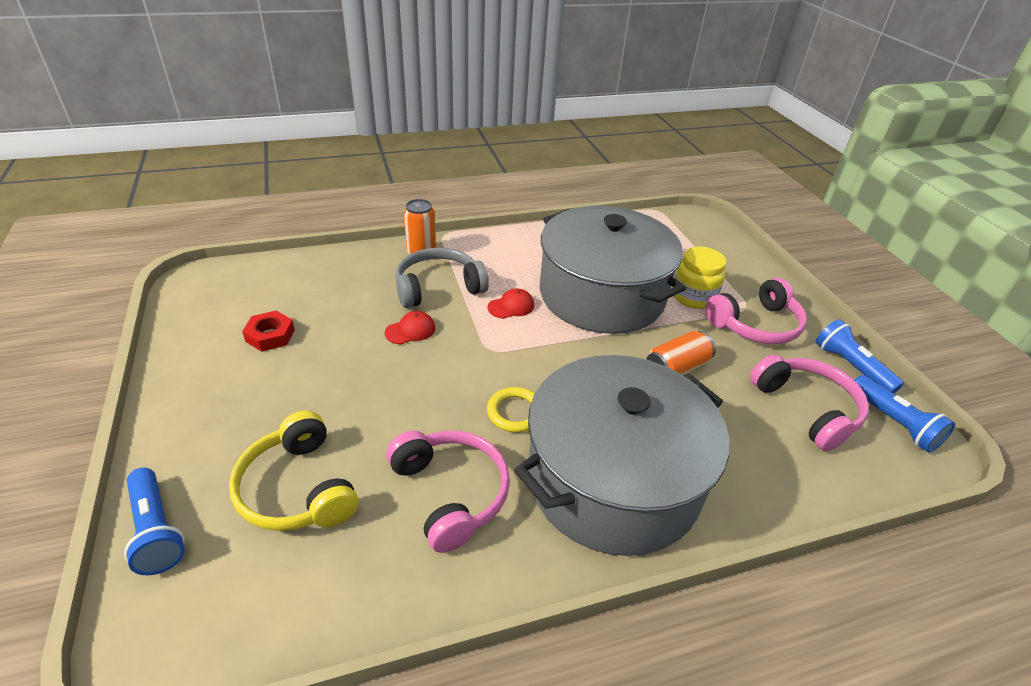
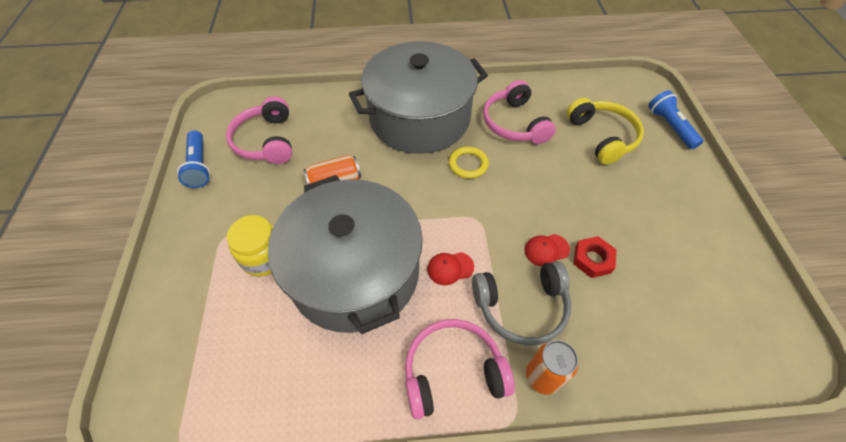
camera: 165 degrees left, 15 degrees up
red nut [242,311,295,352] -> red nut moved to [573,236,617,278]
pink headphones [705,278,807,344] -> pink headphones moved to [405,319,515,419]
blue flashlight [854,375,955,452] -> none

